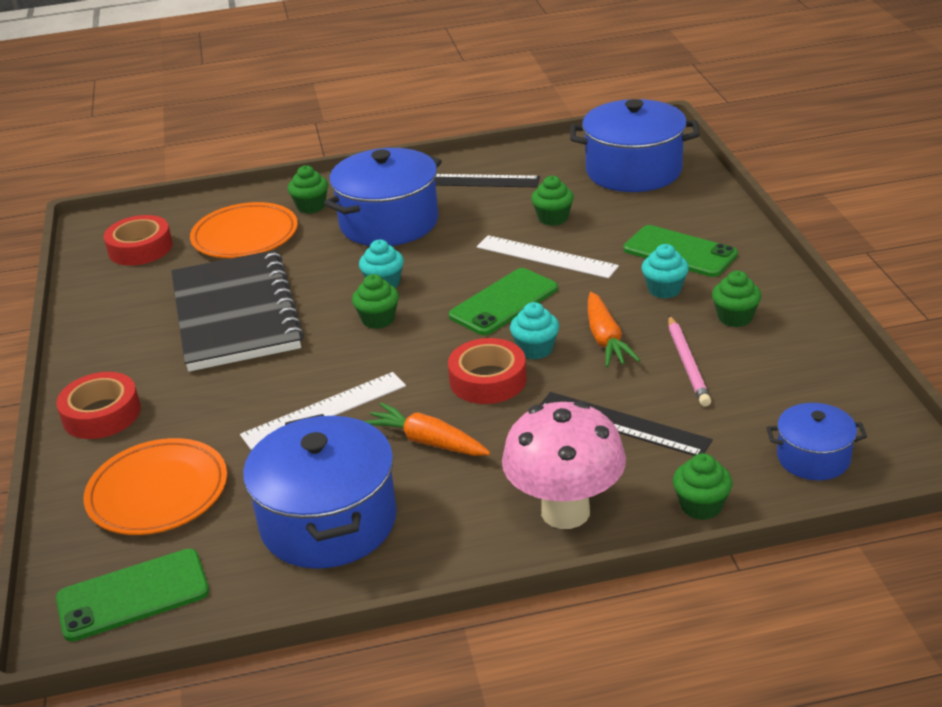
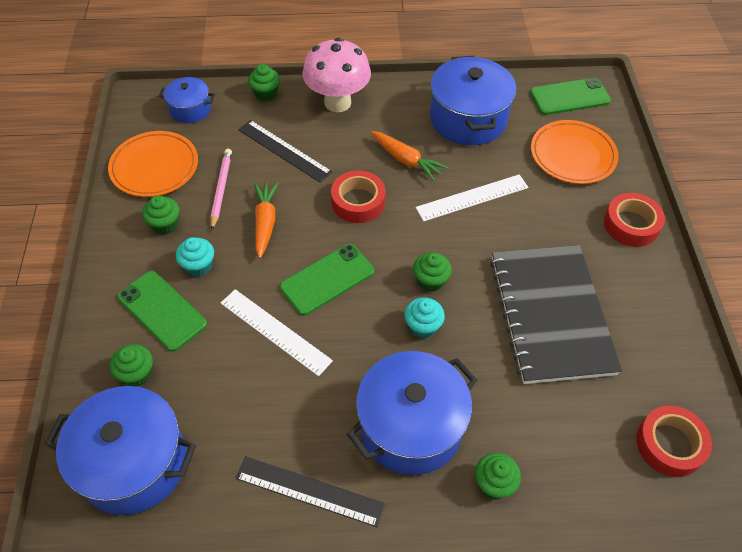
camera: 175 degrees left, 20 degrees up
orange plate [190,202,298,258] -> orange plate moved to [108,131,198,197]
turquoise cupcake [510,302,559,360] -> none
green cupcake [531,176,574,226] -> green cupcake moved to [110,344,153,387]

